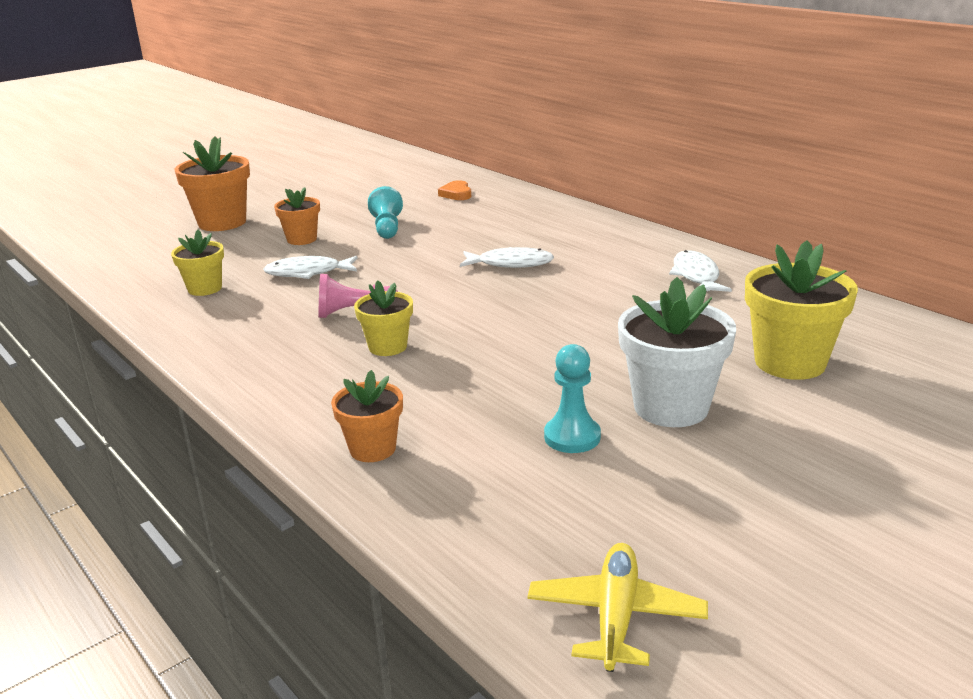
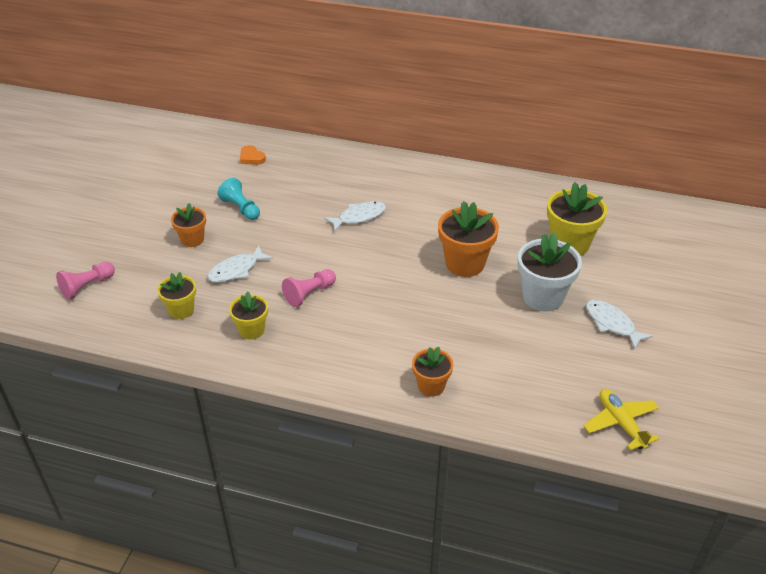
camera: 35 degrees left, 15 degrees up
orange flower pot [175,136,250,231] -> orange flower pot moved to [438,201,499,277]
yellow flower pot [354,280,413,356] -> yellow flower pot moved to [229,291,268,340]
turquoise pawn [544,344,601,453] -> none
white fish [669,250,732,292] -> white fish moved to [586,300,653,349]
none -> pink pawn [56,262,115,300]

